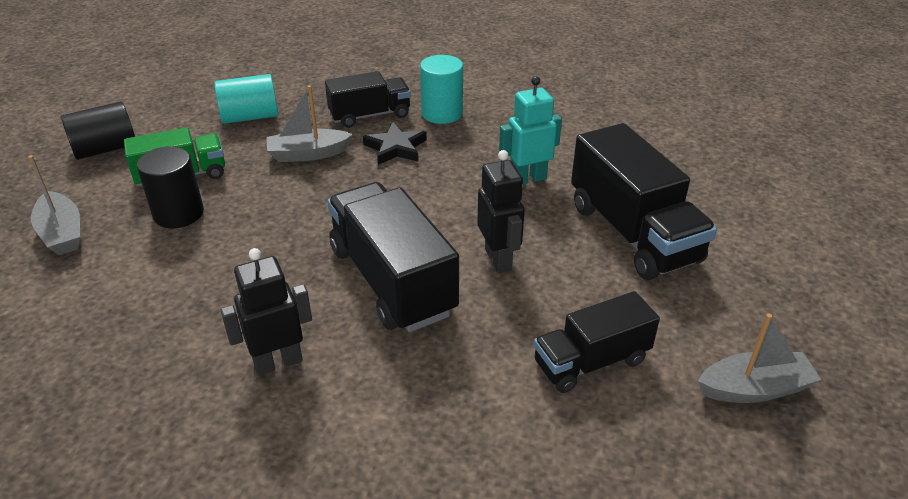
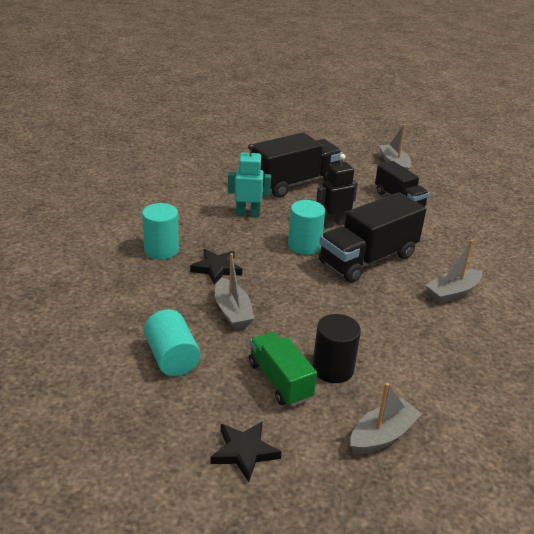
camera: 100 degrees left, 5 degrees down
black cylinder [61,102,135,160] -> black star [211,421,282,482]
black robot [220,248,312,375] -> grey boat [425,239,482,304]
black truck [325,71,411,128] -> none
turquoise robot [499,76,562,185] -> turquoise robot turned 120 degrees clockwise [228,144,271,217]
none -> turquoise cylinder [288,200,325,255]

